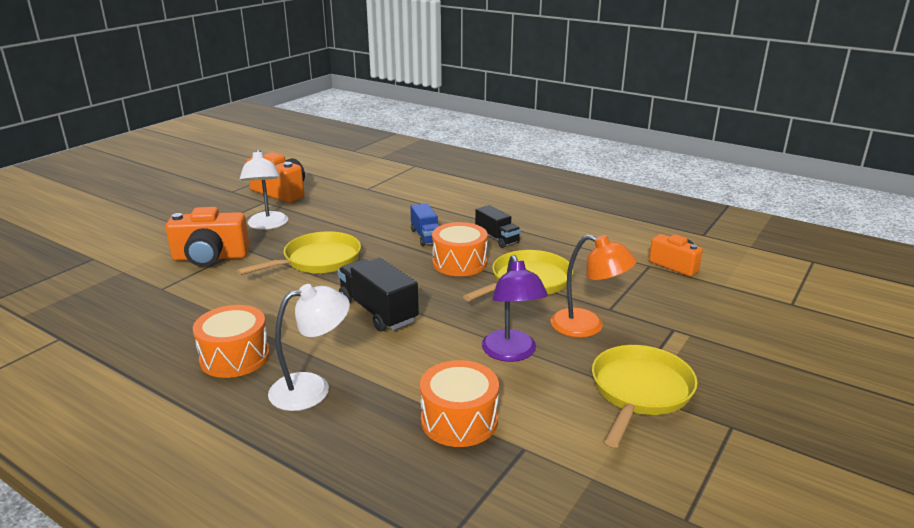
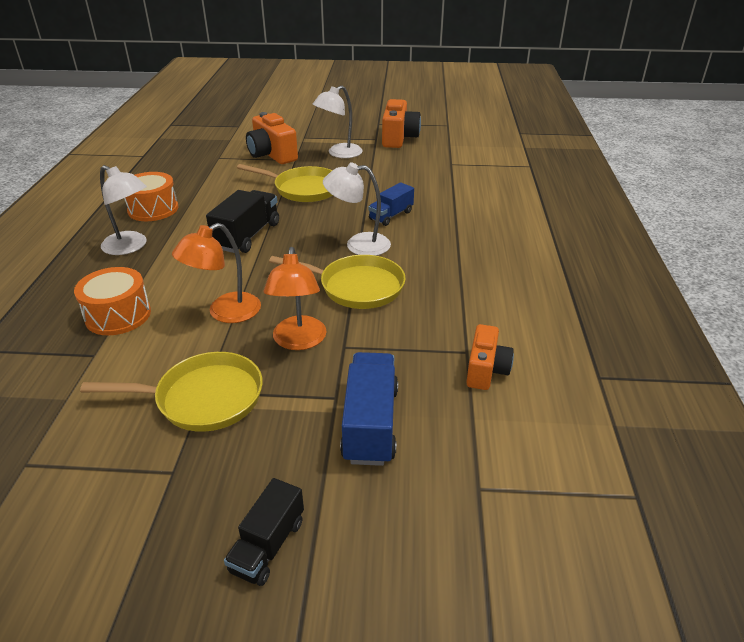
camera: 60 degrees right, 10 degrees up
orange drum [432,222,488,276] -> white lamp [323,162,391,256]
black truck [475,205,521,248] -> black truck moved to [224,478,304,586]
purple lamp [482,255,548,362] -> orange lamp [172,223,261,323]
none -> blue truck [340,352,398,466]

